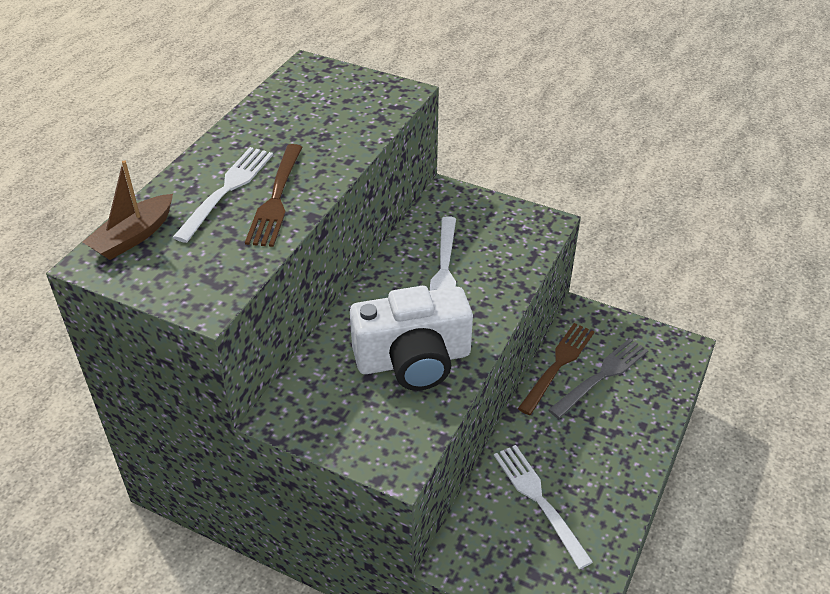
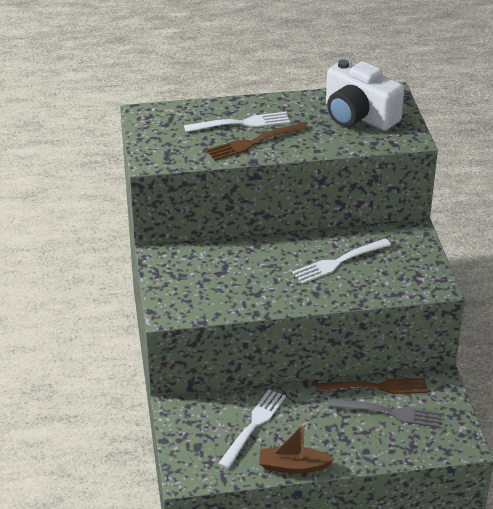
camera: 55 degrees right, 5 degrees down
brown boat [83,160,173,260] -> brown boat moved to [259,424,334,473]
white camera [350,286,473,391] -> white camera moved to [326,59,404,131]

